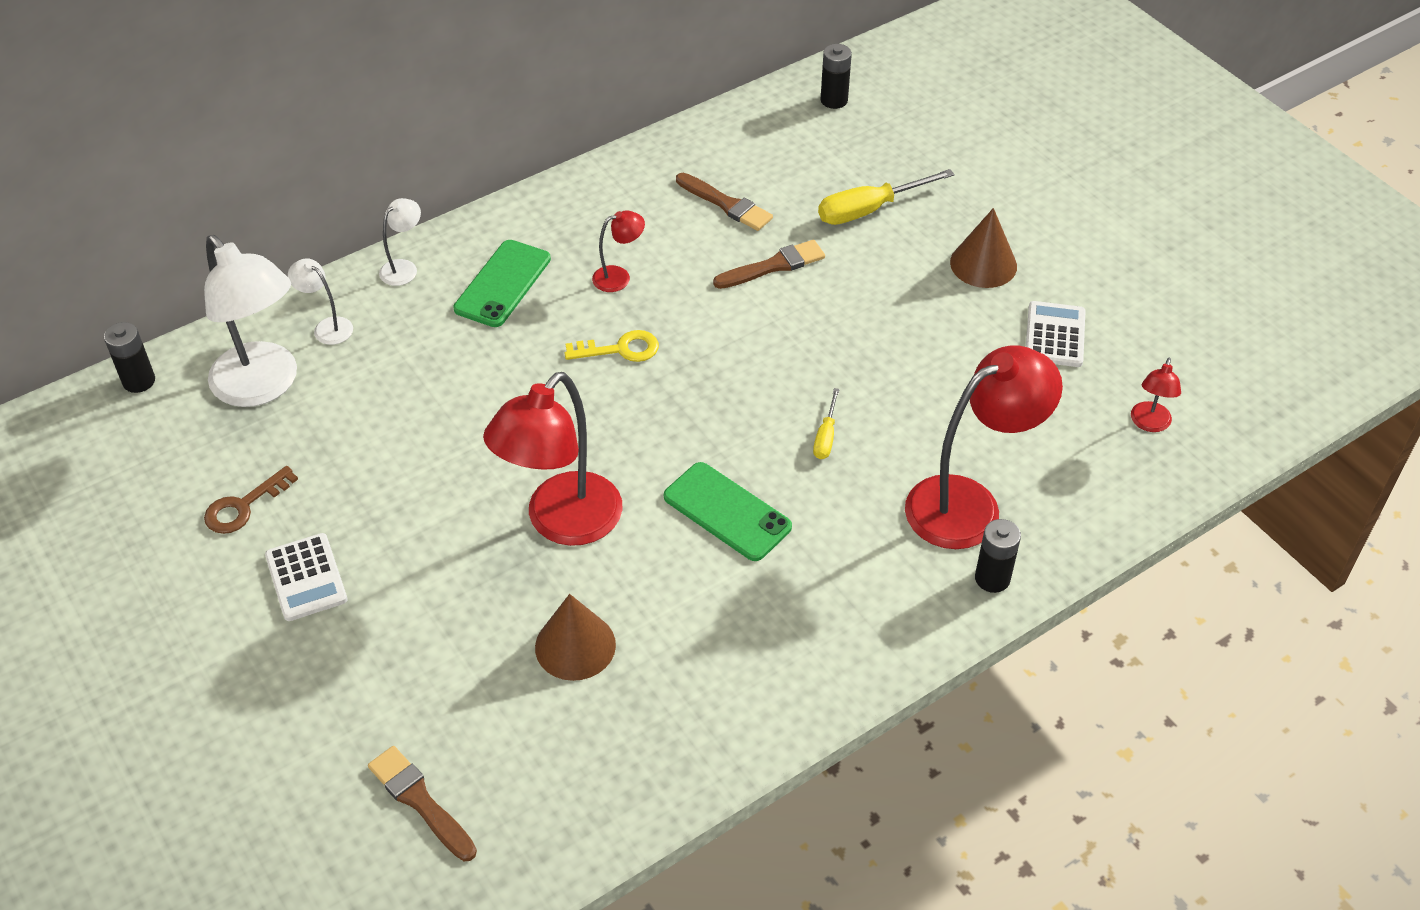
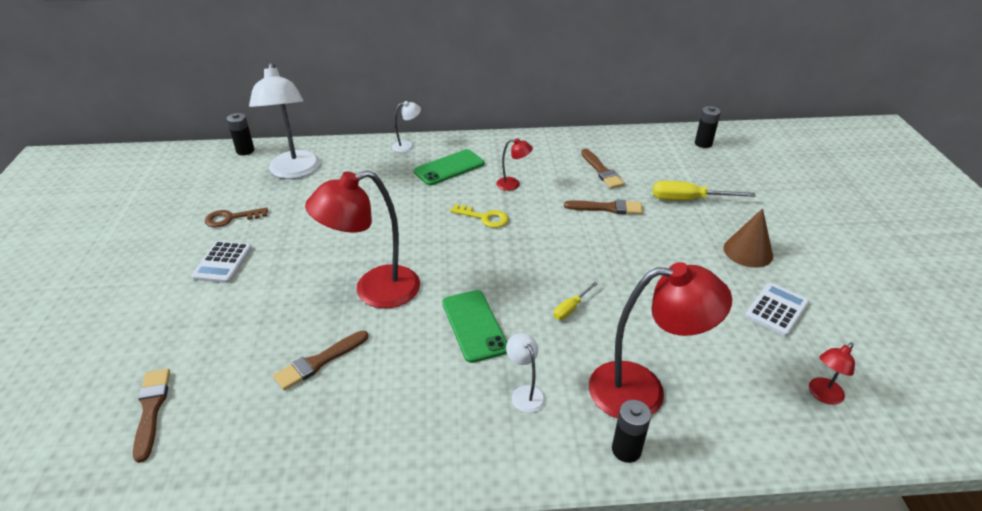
camera: 30 degrees right, 10 degrees down
white lamp [288,258,353,345] -> white lamp moved to [506,333,546,413]
brown cone [535,594,616,681] -> brown brush [273,330,368,390]

